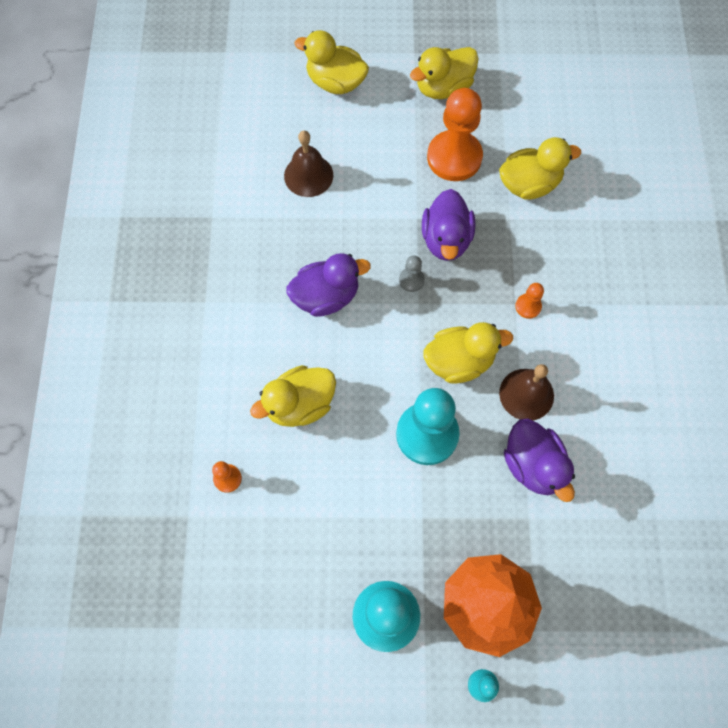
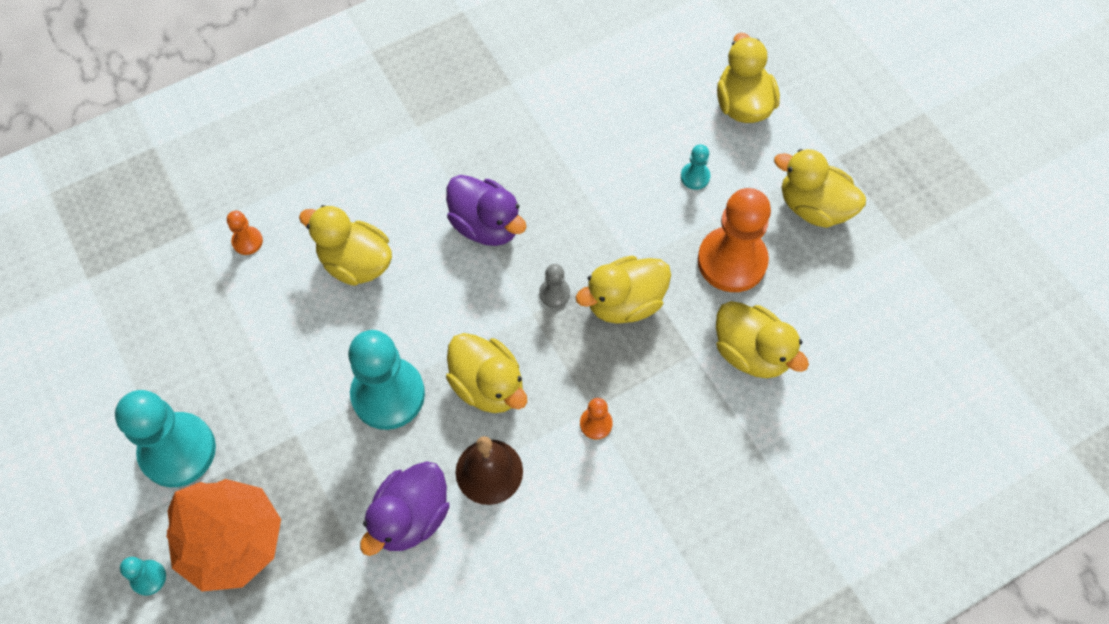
camera: 60 degrees right, 5 degrees down
brown bell [284,131,333,197] -> none
purple duck [422,189,475,261] -> yellow duck [576,256,671,324]
none -> turquoise pawn [681,145,710,190]

